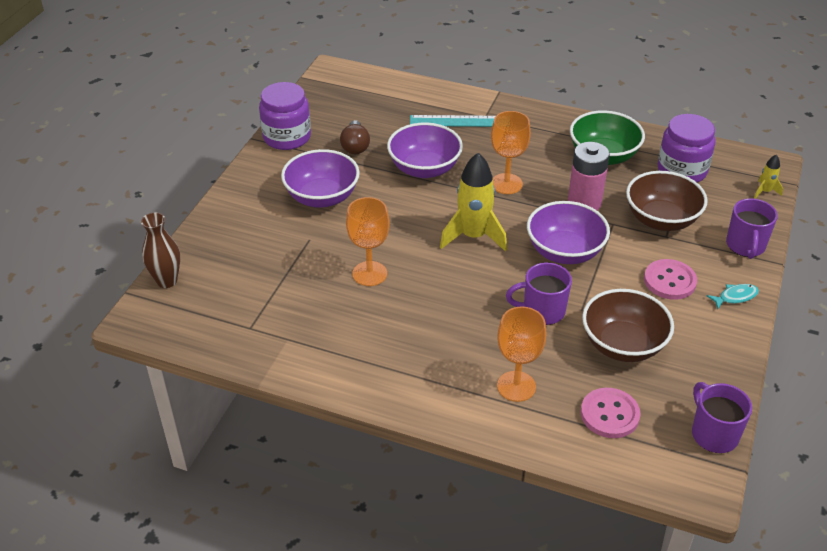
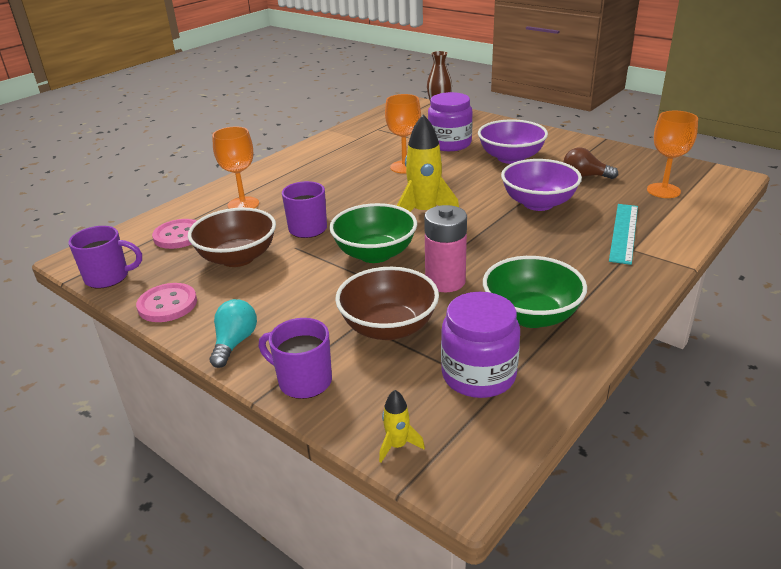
camera: 110 degrees right, 10 degrees down
purple jar [259,82,311,150] -> purple jar moved to [428,92,473,151]
orange goblet [491,111,531,194] -> orange goblet moved to [647,111,698,198]
purple bowl [527,201,610,264] -> green bowl [329,203,417,263]
pink button [644,259,697,300] -> pink button moved to [136,283,197,322]
turquoise fish [707,284,759,309] -> turquoise light bulb [210,299,257,368]

